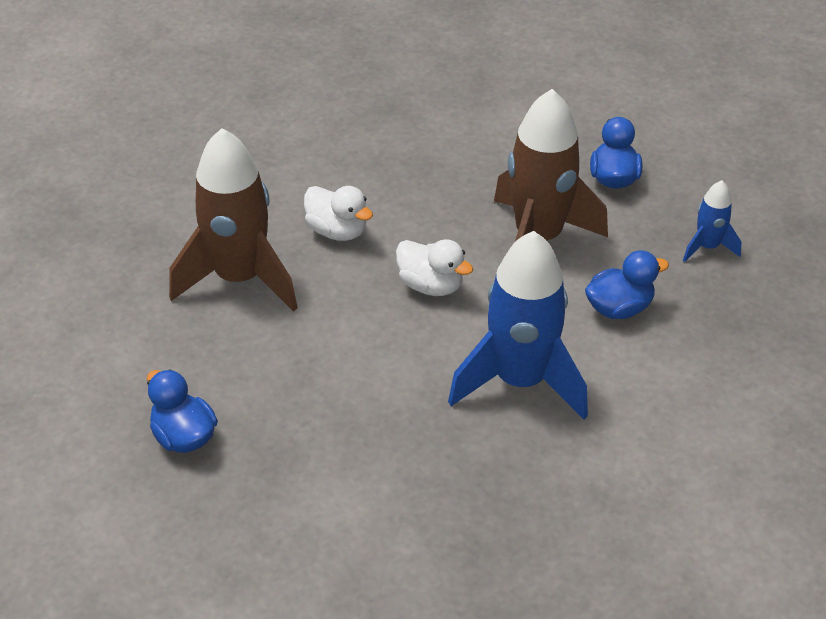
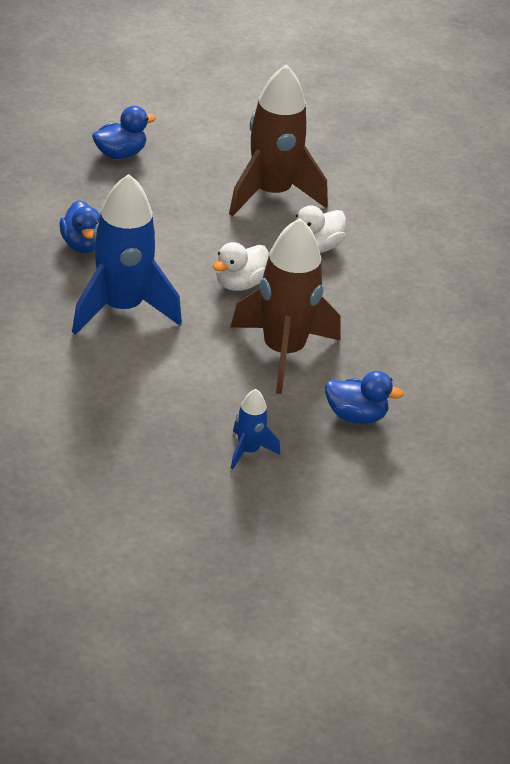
camera: 95 degrees right, 5 degrees down
blue duck [585,250,669,319] -> blue duck moved to [59,200,100,253]

